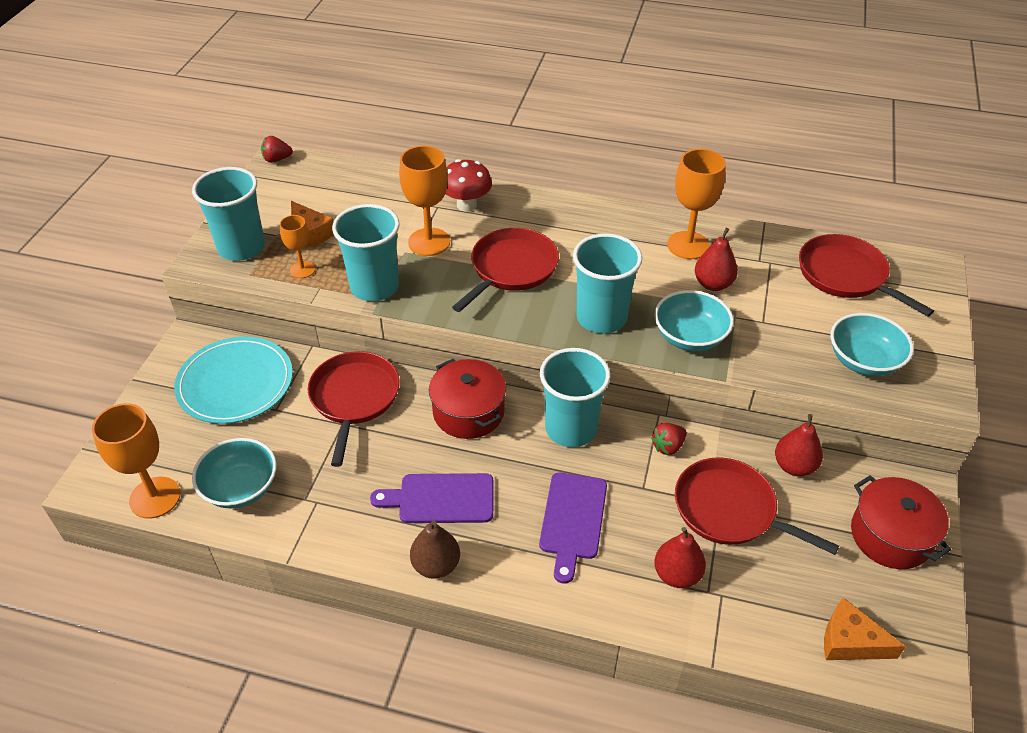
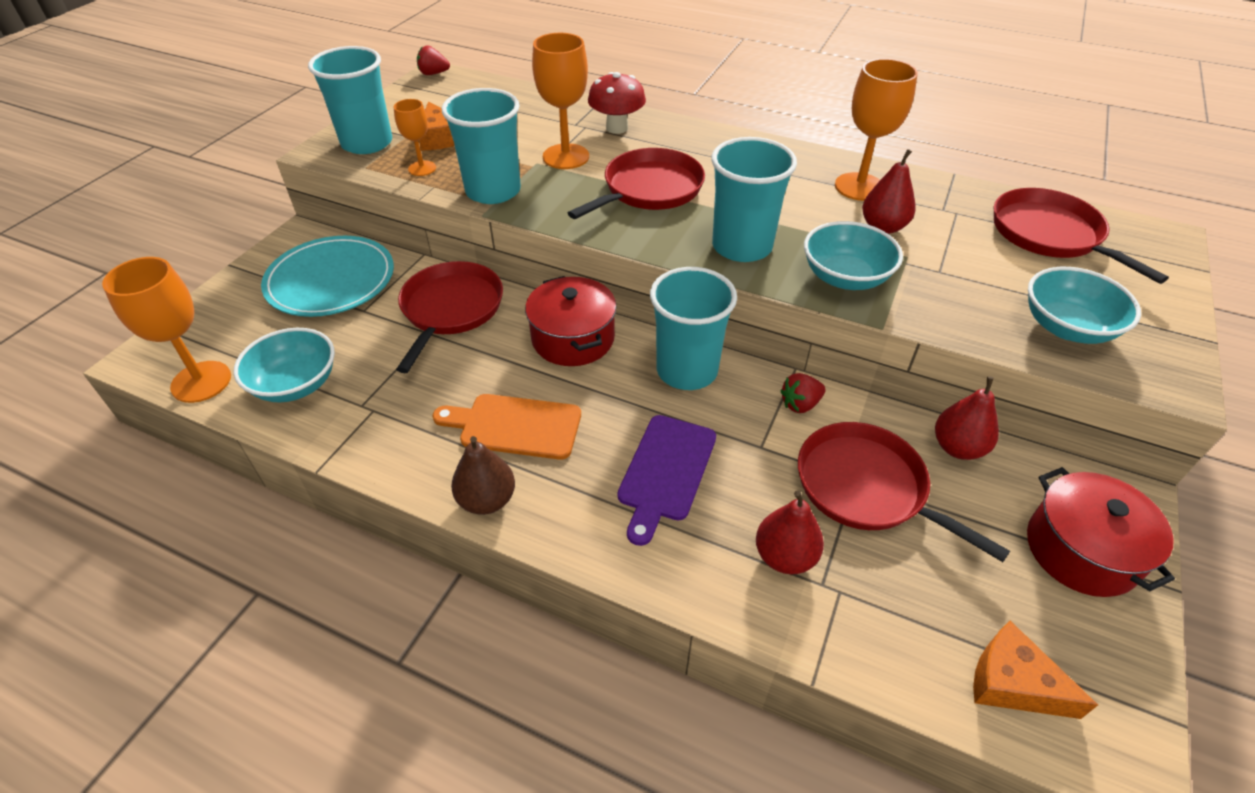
camera: 10 degrees right, 0 degrees up
purple cutting board [370,473,494,523] -> orange cutting board [433,394,581,460]

